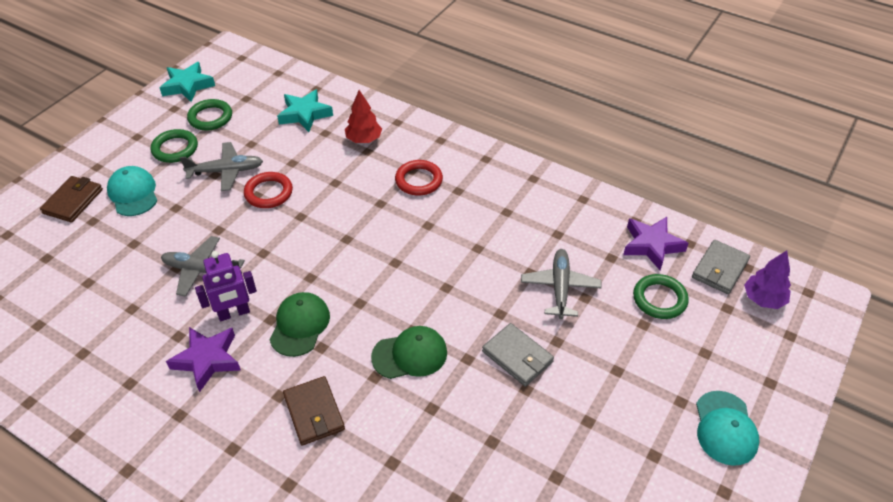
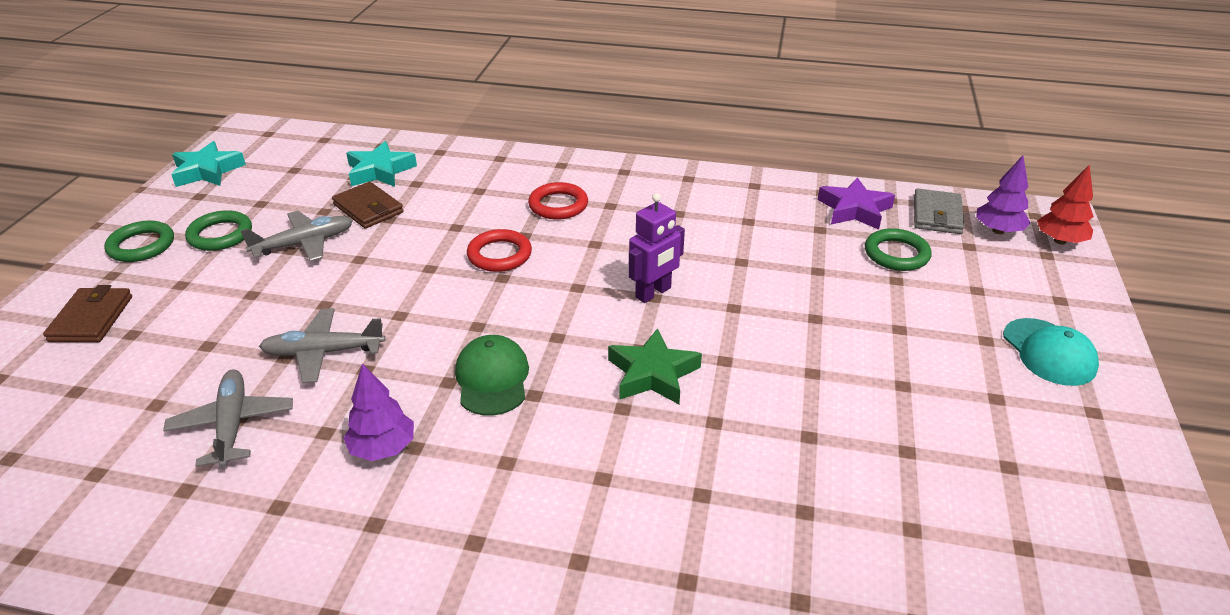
camera: 20 degrees left, 10 degrees down
turquoise cap [107,166,157,216] -> none
purple star [166,327,241,392] -> purple tree [343,363,414,461]
green ring [187,99,232,130] -> green ring moved to [104,220,174,262]
purple robot [195,251,257,321] -> purple robot moved to [628,193,685,303]
red ring [244,172,293,208] -> red ring moved to [467,229,532,272]
brown wallet [283,376,345,445] -> brown wallet moved to [332,182,404,229]
red tree [345,90,382,143] -> red tree moved to [1037,164,1094,245]
green cap [371,326,447,379] -> green star [608,328,702,404]
grey wallet [482,323,554,386] -> none
grey plane [521,249,602,319] -> grey plane moved to [163,370,293,468]

